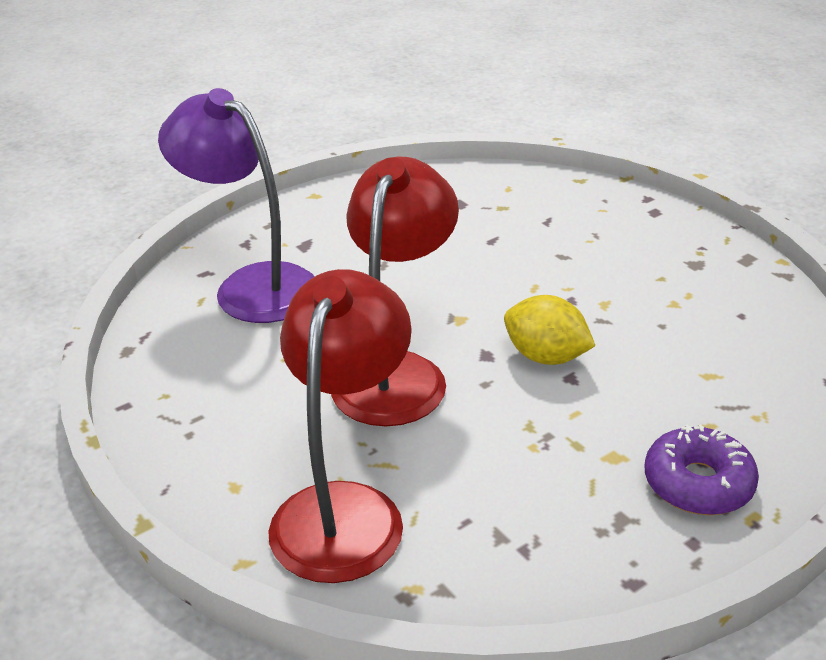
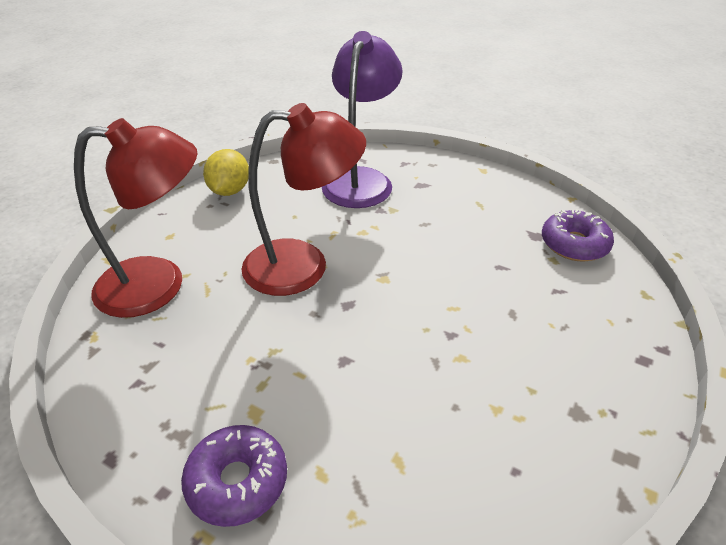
camera: 65 degrees right, 5 degrees up
yellow lemon [504,295,595,365] -> yellow lemon moved to [203,149,249,196]
none -> purple donut [542,209,614,261]

